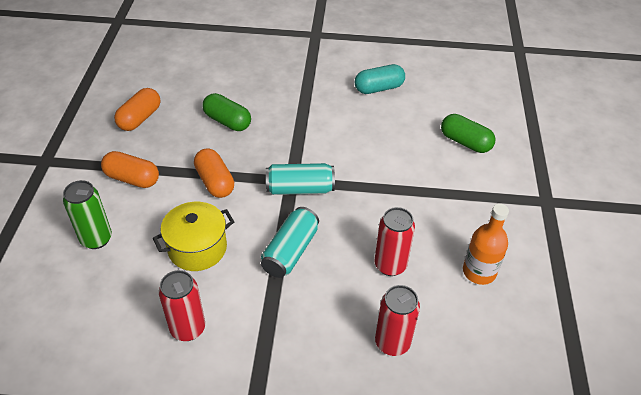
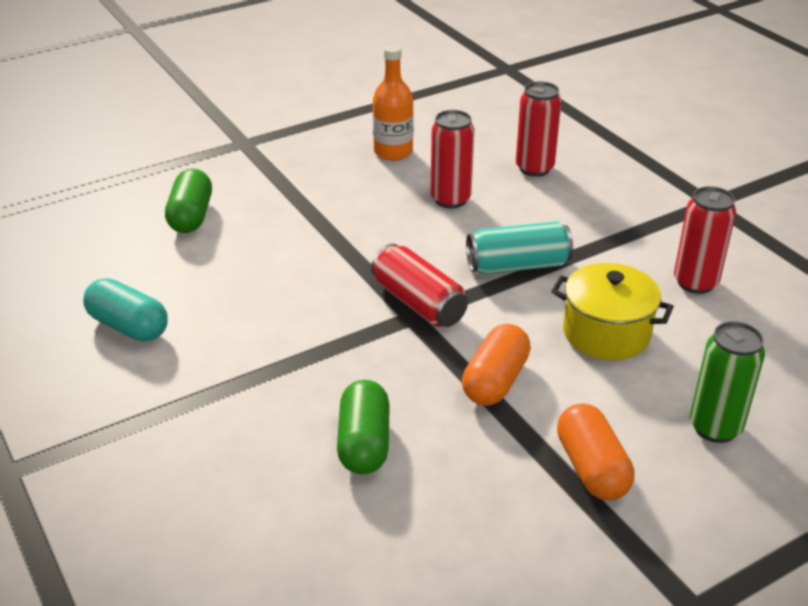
camera: 125 degrees left, 10 degrees down
orange capsule [114,88,160,131] -> none
turquoise can [266,163,335,195] -> red can [371,244,468,327]

